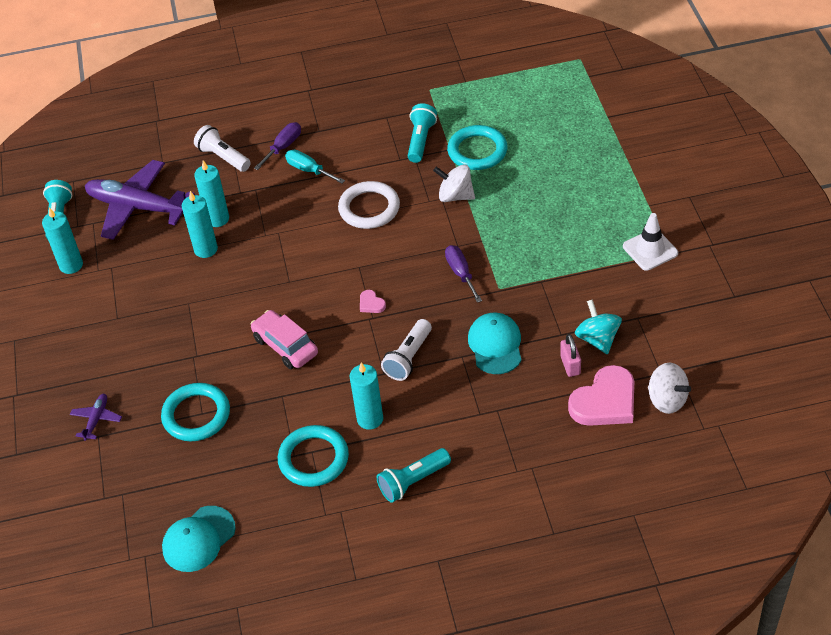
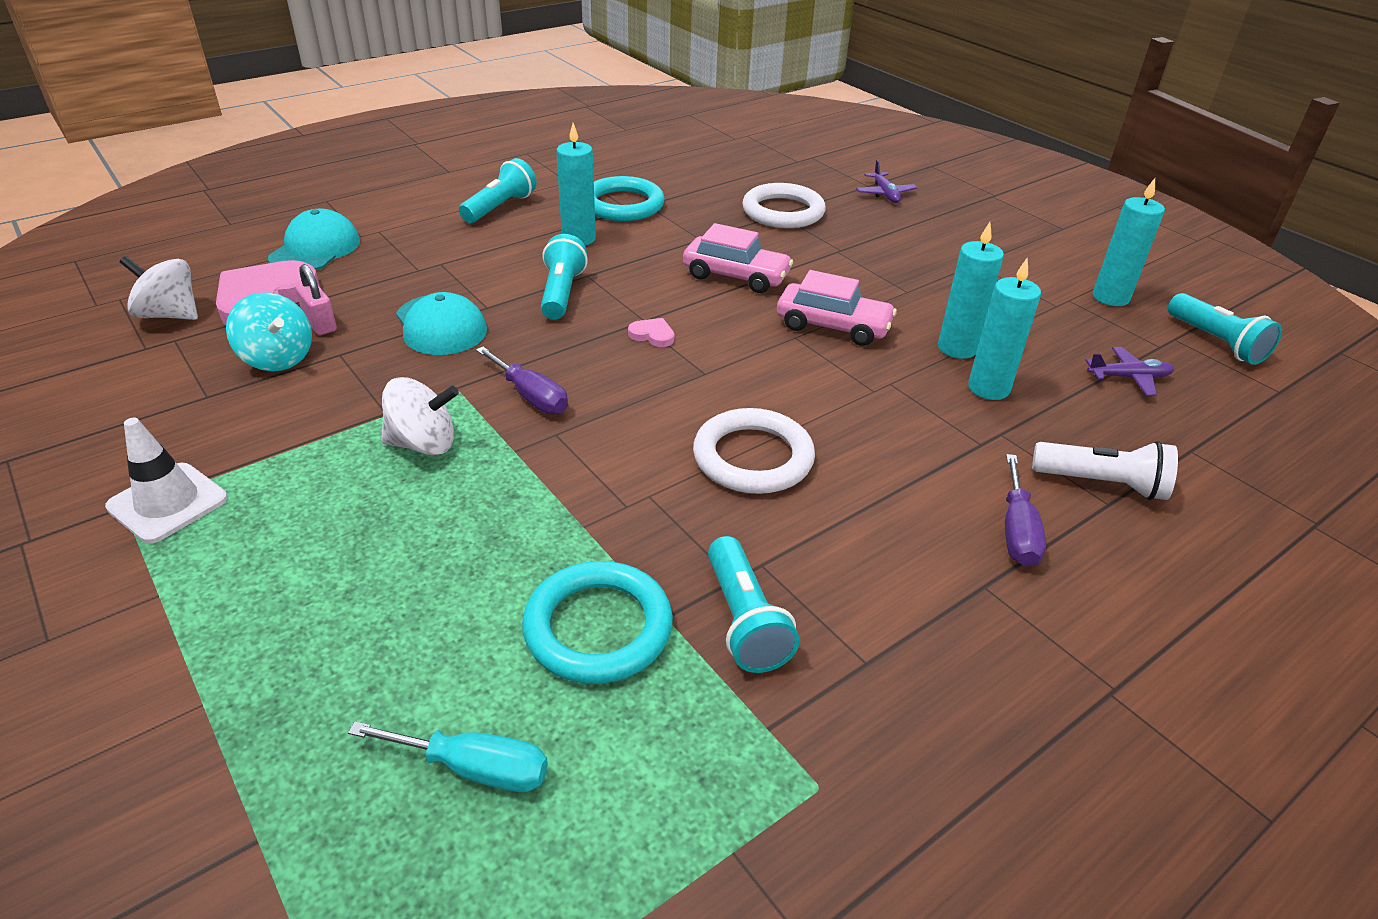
camera: 150 degrees right, 10 degrees down
purple plane [85,160,195,240] -> purple plane [1085,347,1174,396], size x0.43
turquoise ring [161,383,230,441] -> white ring [742,183,826,228]
turquoise cap [162,506,236,572] -> turquoise cap moved to [268,209,360,270]
turquoise screwdriver [285,150,345,184] -> turquoise screwdriver moved to [348,721,548,792]
white flashlight [381,319,432,381] -> turquoise flashlight [541,234,588,319]
white spinning top [433,164,475,202] -> white spinning top moved to [381,377,459,455]
none -> pink car [777,270,897,346]

